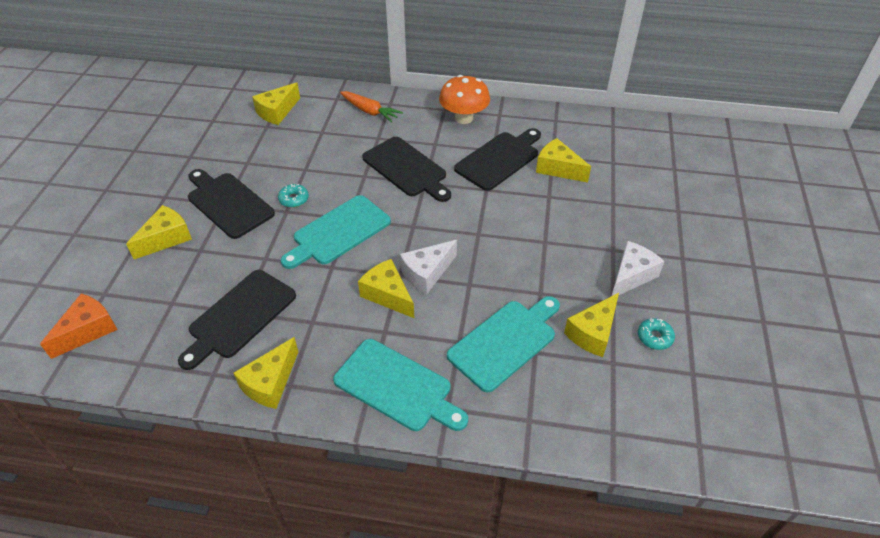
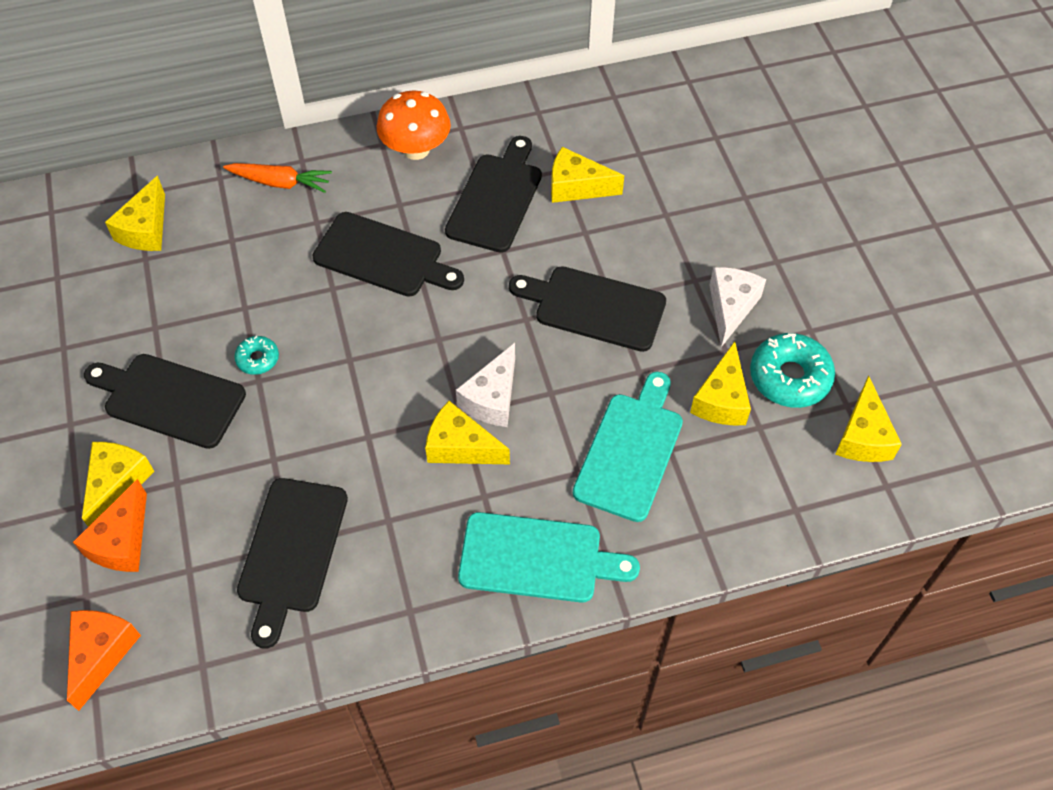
camera: 25 degrees left, 10 degrees up
yellow cheese [234,337,298,409] -> yellow cheese moved to [835,376,902,462]
turquoise cutting board [281,195,391,269] -> none
turquoise donut [638,318,675,350] -> turquoise donut [750,333,835,408], size x1.89
none -> orange cheese [73,479,147,572]
none -> black cutting board [509,266,666,352]

